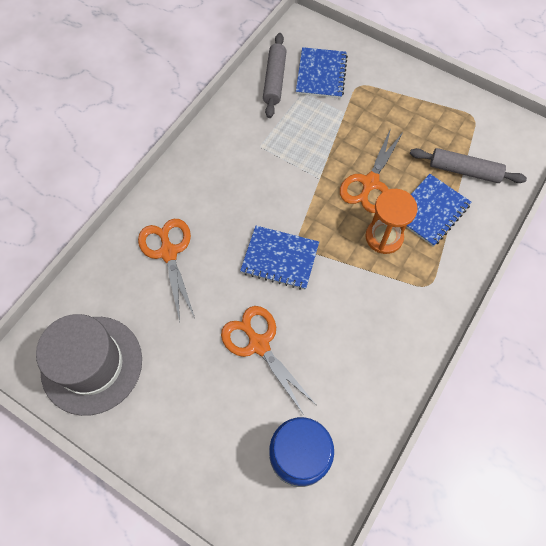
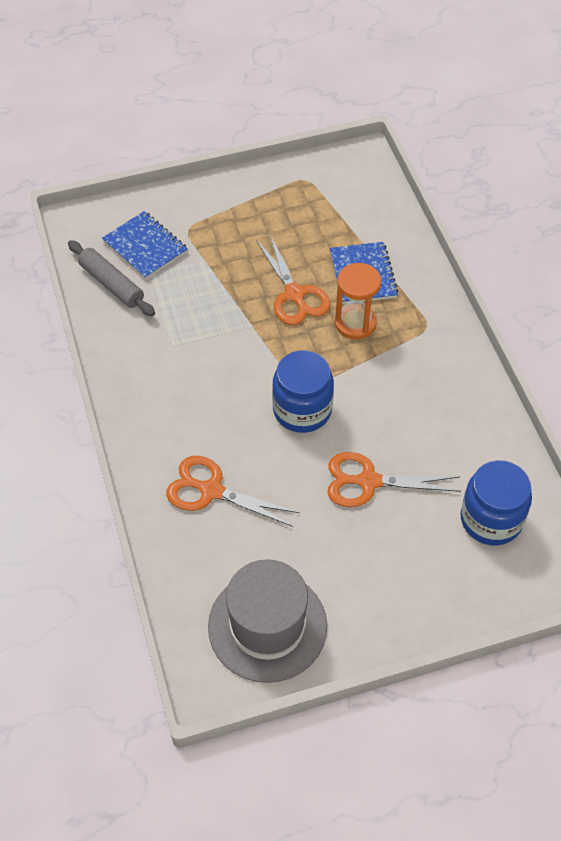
camera: 50 degrees left, 10 degrees down
blue notebook [240,226,319,290] -> blue jar [272,350,334,433]
grey rolling pin [410,148,527,183] -> none

